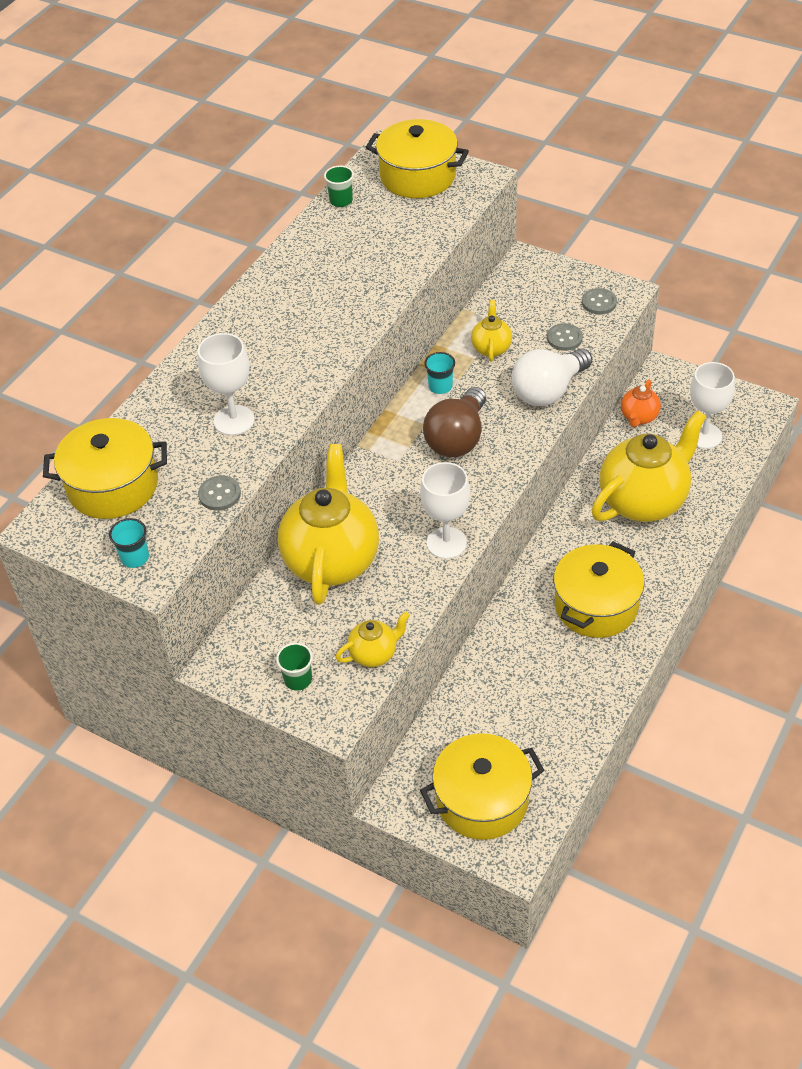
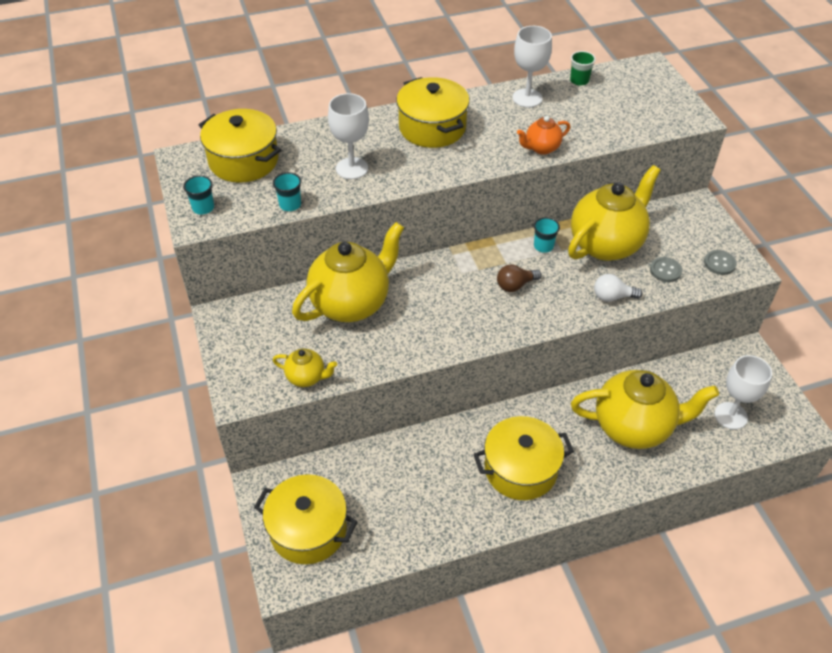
camera: 40 degrees right, 0 degrees up
grey button [198,475,241,511] -> turquoise cup [273,172,301,211]
green cup [276,643,313,691] -> none
yellow pot [366,119,469,198] -> yellow pot moved to [396,77,470,148]
white goblet [420,462,470,559] -> white goblet moved to [512,26,552,108]
brown light bulb [423,387,486,458] -> brown light bulb [497,264,541,292], size x0.56
yellow teapot [471,300,512,362] -> yellow teapot [568,165,661,261], size x2.15
white light bulb [511,349,592,406] -> white light bulb [594,274,642,302], size x0.56
orange teapot [621,380,661,427] -> orange teapot moved to [517,116,570,155]

